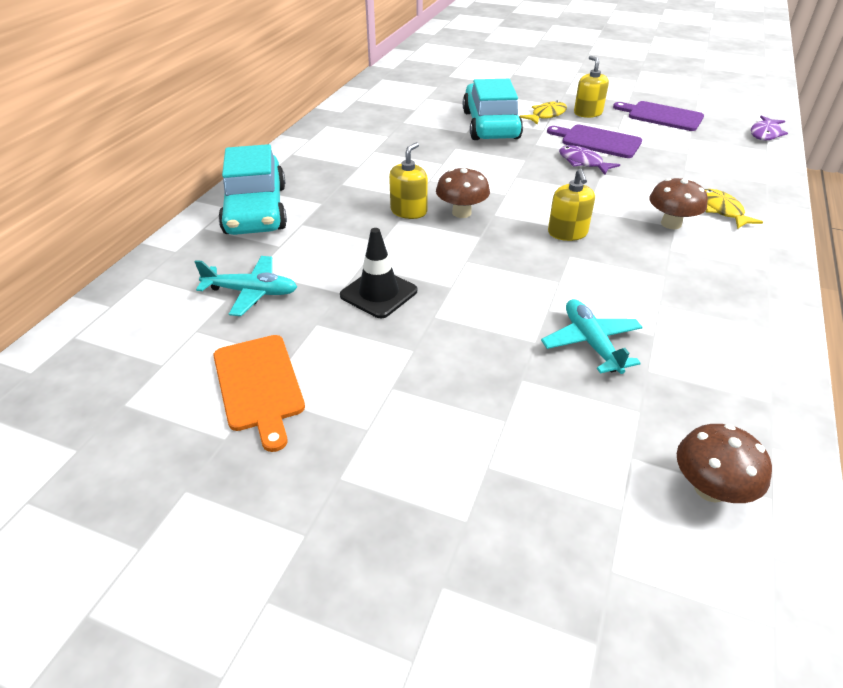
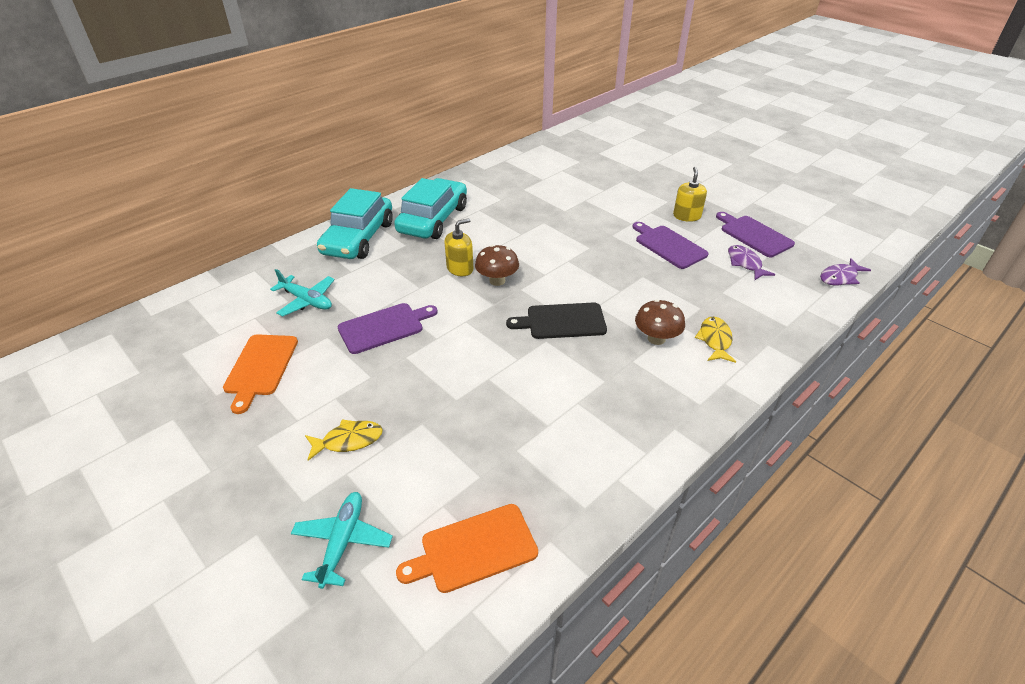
camera: 25 degrees right, 0 degrees up
black traffic cone [340,228,417,318] -> purple cutting board [338,303,438,354]
turquoise car [463,79,523,140] -> turquoise car moved to [394,178,467,239]
yellow fish [519,101,567,125] -> yellow fish moved to [305,419,383,461]
turquoise plane [541,299,643,374] -> turquoise plane moved to [291,492,393,589]
yellow soap dispenser [548,169,595,241] -> black cutting board [506,302,607,339]
purple fish [559,146,620,175] -> purple fish moved to [728,245,775,280]
brown mushroom [677,424,772,503] -> orange cutting board [396,504,538,593]

